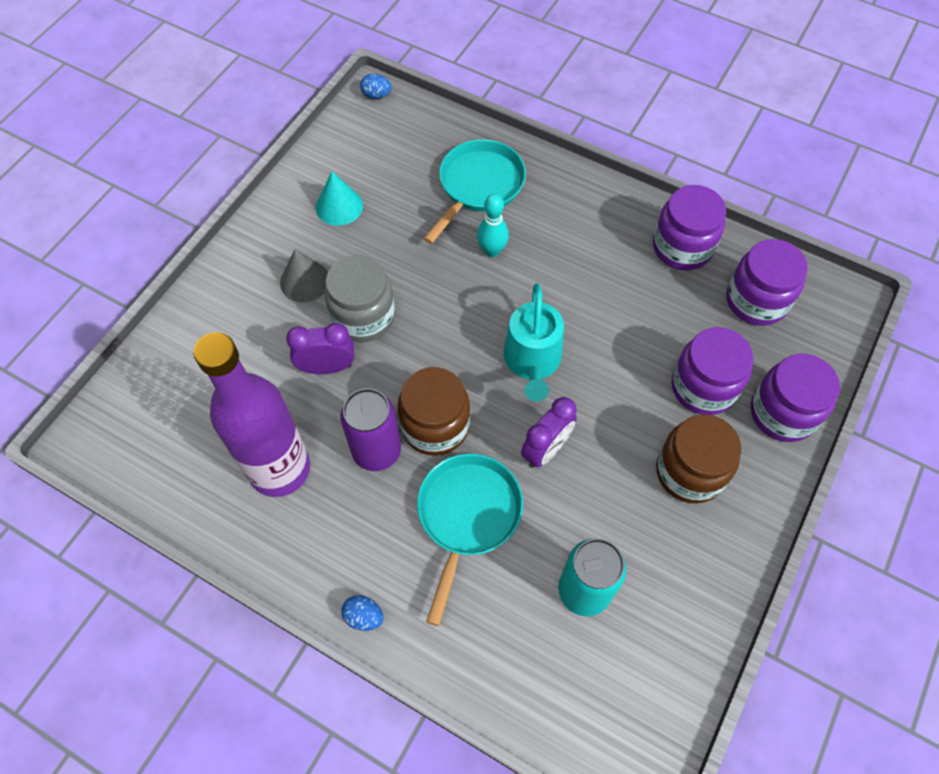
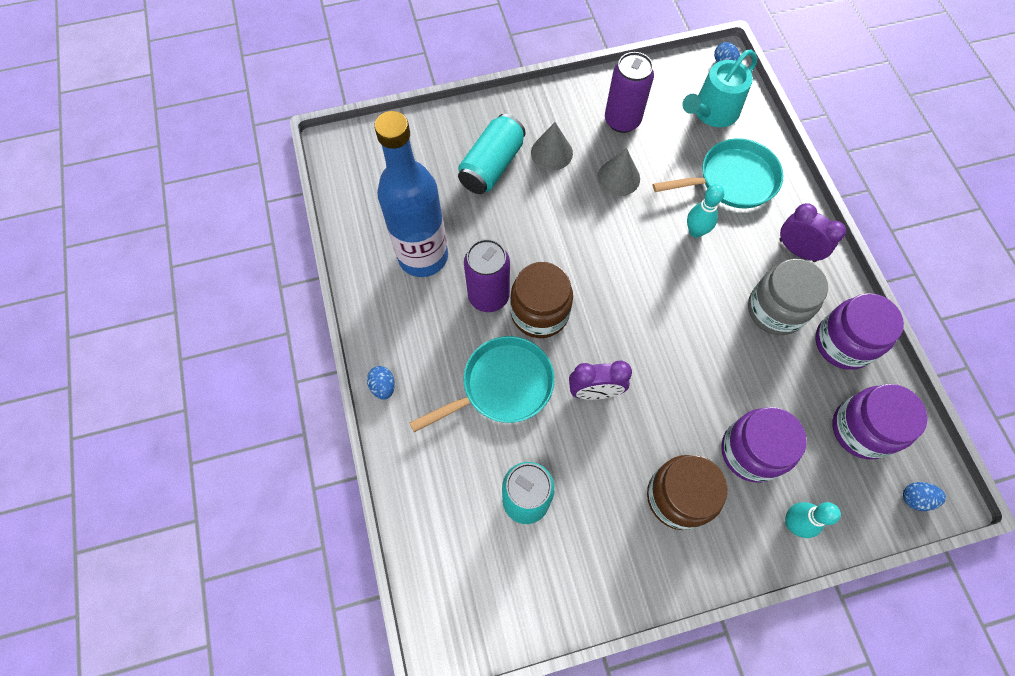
camera: 45 degrees right, 5 degrees up
purple bottle [194,332,310,497] -> blue bottle [374,111,448,277]
purple clock [286,323,354,374] -> purple clock moved to [779,203,846,262]
turquoise cone [316,171,363,226] -> purple can [605,52,654,133]
grey jar [325,255,395,342] -> grey jar moved to [748,259,828,335]
turquoise watering can [503,283,564,402] -> turquoise watering can moved to [682,50,757,127]
purple jar [751,354,840,442] -> turquoise bowling pin [785,502,841,538]
none -> turquoise can [458,114,525,194]
none -> grey cone [597,148,640,196]
none -> blue egg [903,482,946,511]

